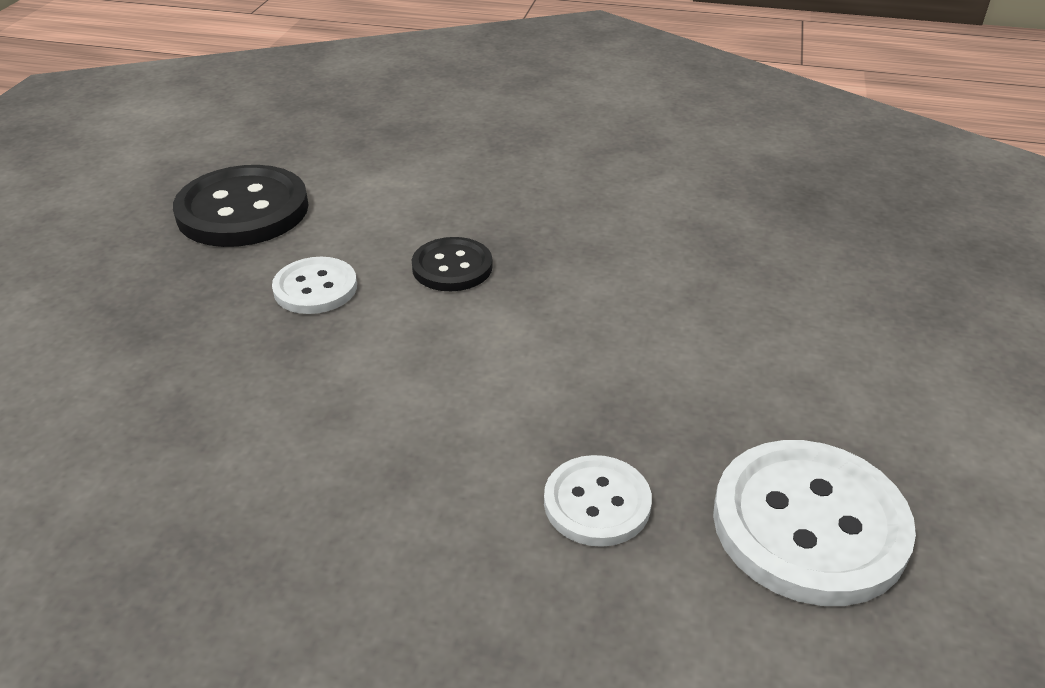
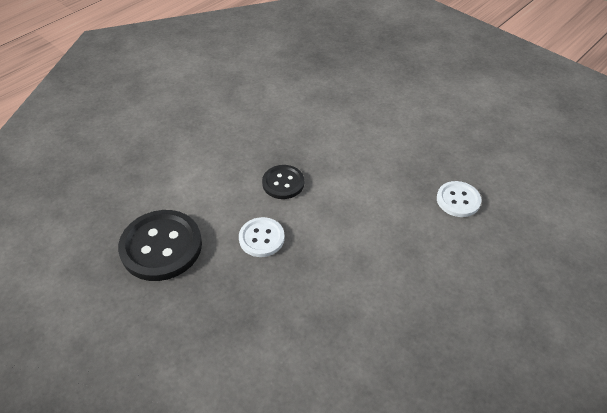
camera: 60 degrees left, 10 degrees up
white button [713,440,916,606] -> none

